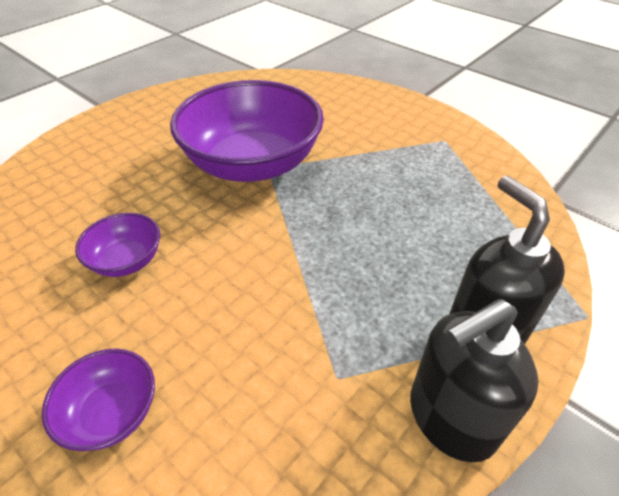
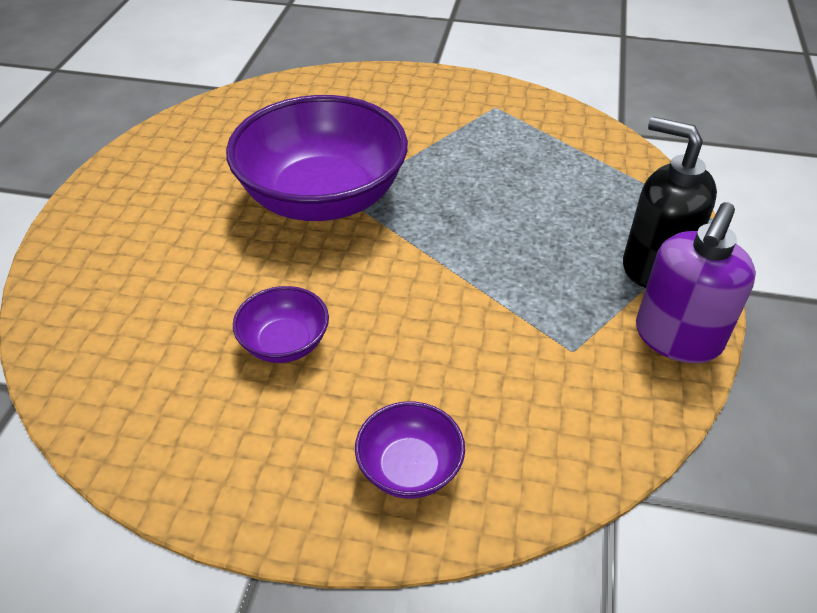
camera: 30 degrees left, 0 degrees up
black soap dispenser [410,299,538,462] -> purple soap dispenser [636,202,756,363]

